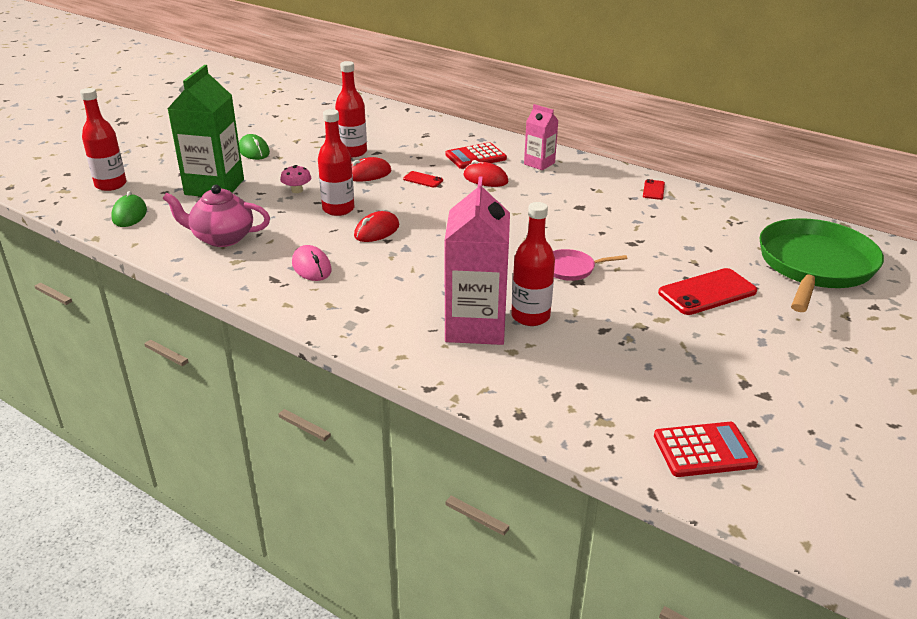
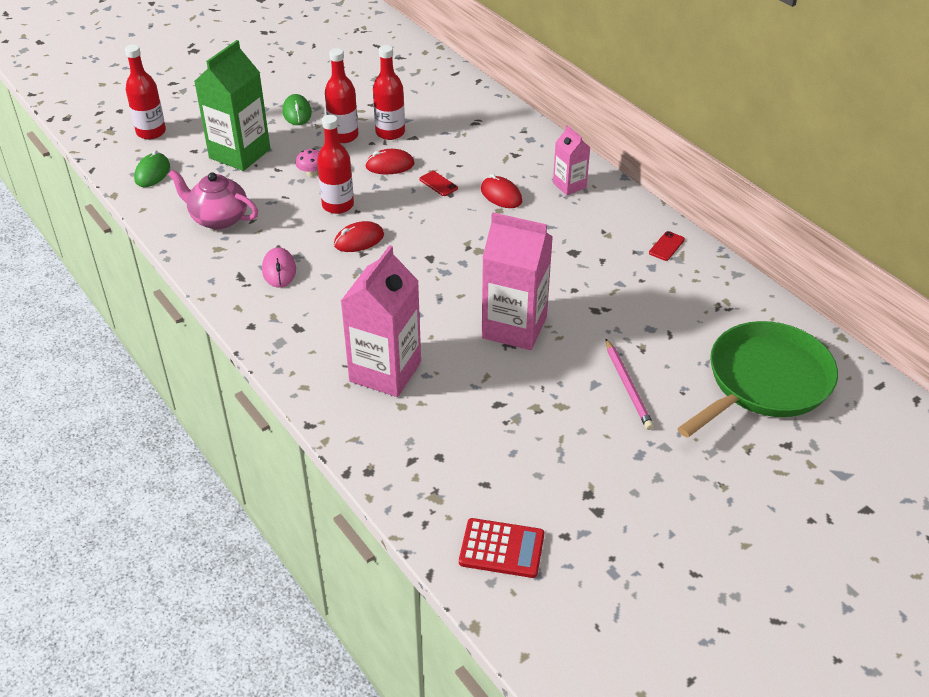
camera: 20 degrees right, 10 degrees up
red calculator [446,142,507,169] -> none
red bottle [511,202,555,326] -> red bottle moved to [325,48,359,143]
pink pan [553,249,627,281] -> pink carton [482,213,553,350]
red phone [658,268,757,315] -> pink pencil [606,339,654,430]

